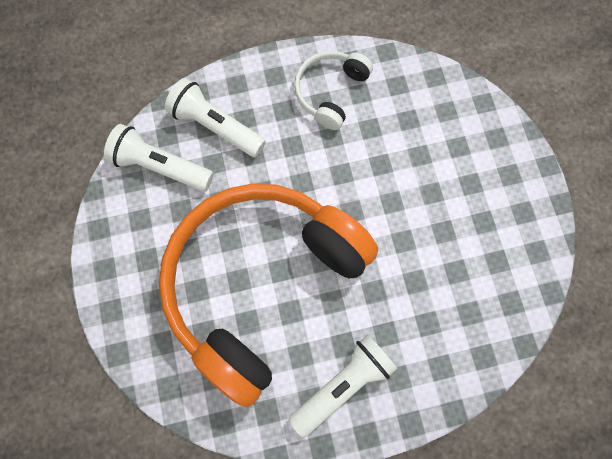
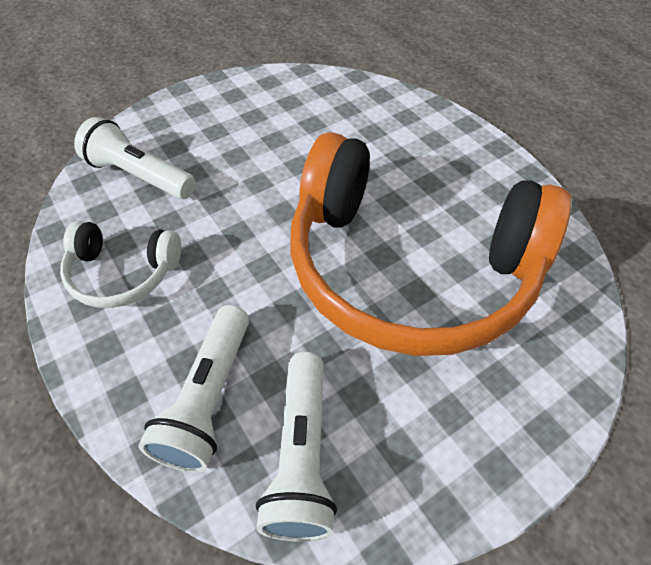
camera: 110 degrees left, 20 degrees down
white flashlight [289,335,397,438] -> white flashlight moved to [74,117,196,199]

